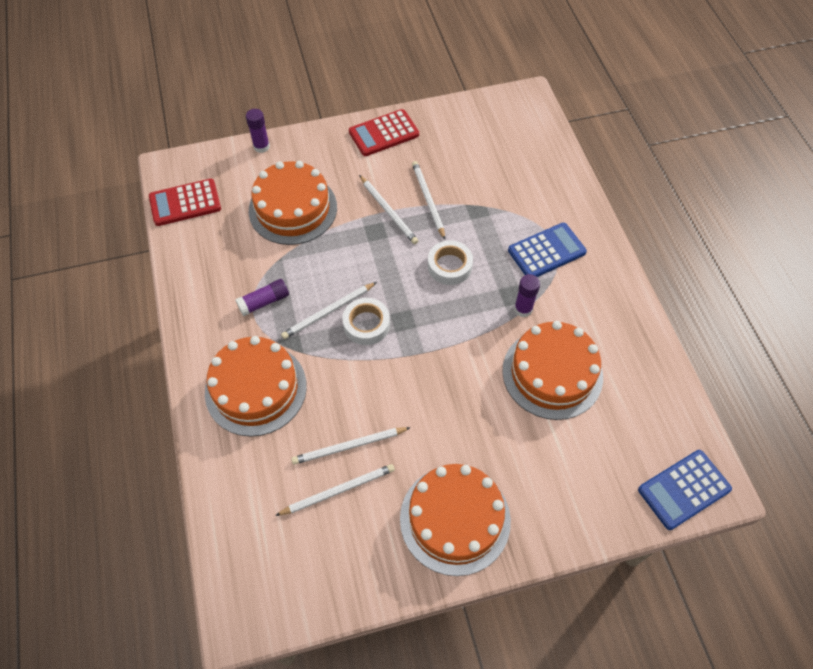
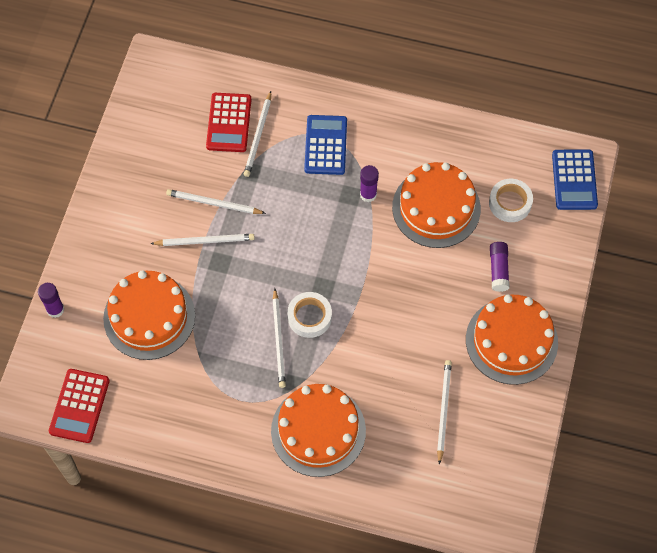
camera: 60 degrees left, 5 degrees up
purple glue stick [235,279,289,316] -> purple glue stick moved to [490,242,510,292]
white pencil [291,427,411,465] -> white pencil moved to [244,91,271,177]
red calculator [349,109,419,156] -> red calculator moved to [206,93,251,152]
white tape [428,240,473,285] -> white tape moved to [489,179,533,222]

